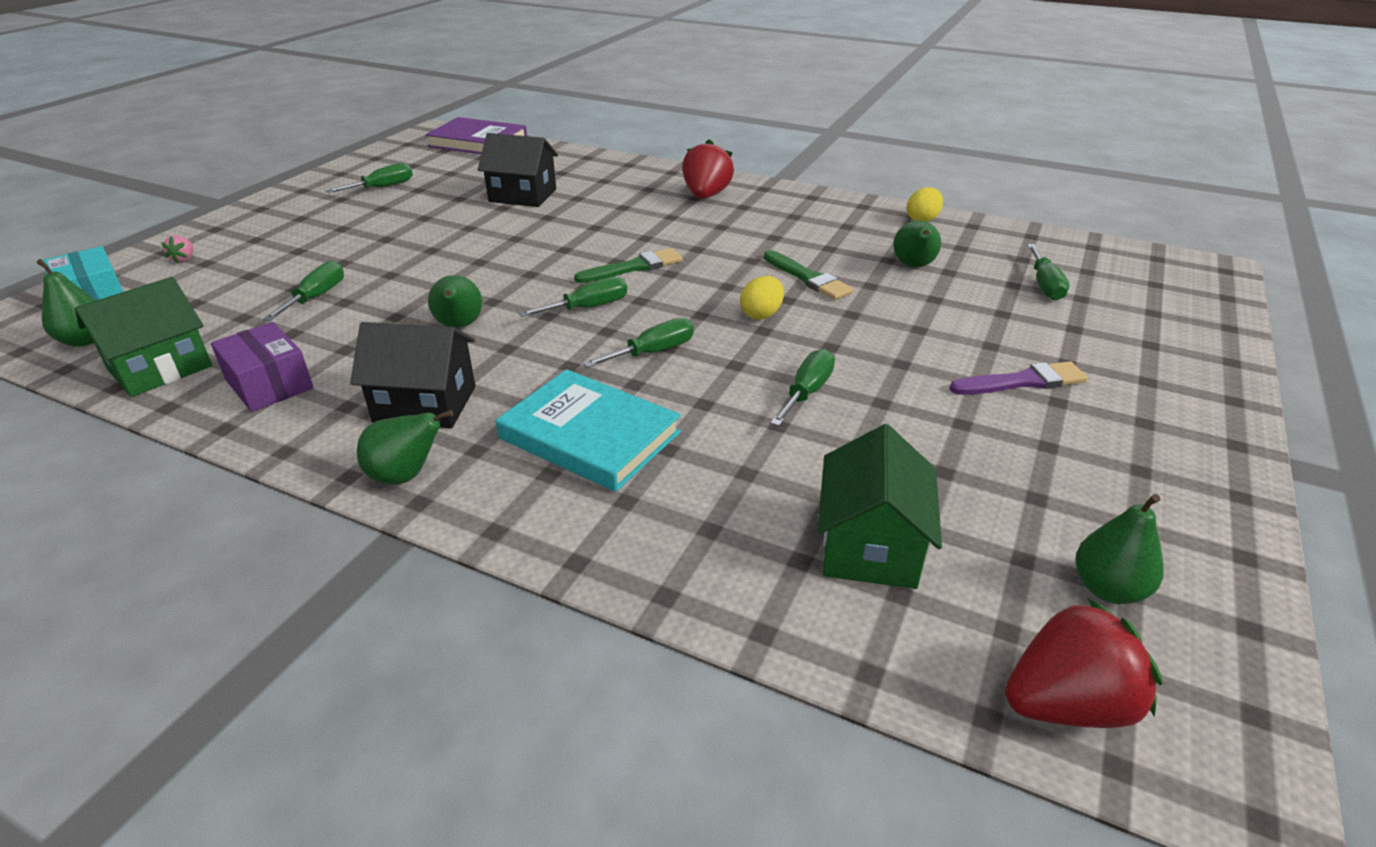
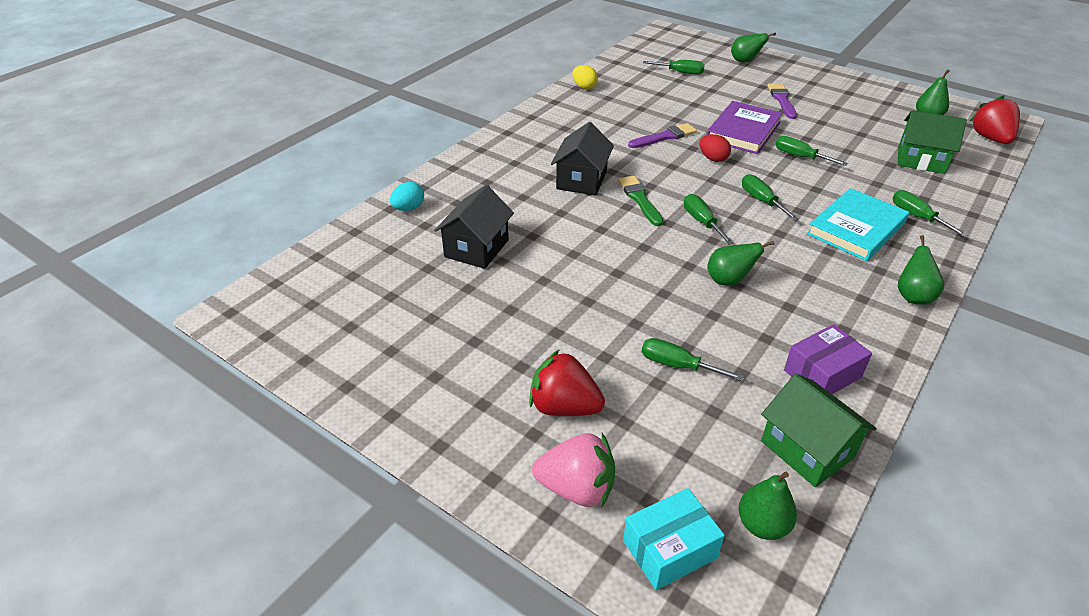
camera: 80 degrees left, 5 degrees up
pink strawberry [161,235,193,264] -> pink strawberry [532,433,615,508], size x2.26
green screwdriver [326,163,413,193] -> green screwdriver moved to [892,190,968,237]
black house [350,322,475,428] -> black house moved to [551,122,614,196]
purple book [425,117,527,154] -> purple book moved to [707,101,783,154]
red strawberry [682,139,734,199] -> red strawberry moved to [529,349,605,416]
yellow egg [740,276,784,319] -> red egg [699,134,731,162]
green brush [764,250,853,300] -> purple brush [628,123,697,148]
green pear [893,220,941,267] -> green pear moved to [731,33,776,63]
none -> turquoise egg [390,182,424,211]

